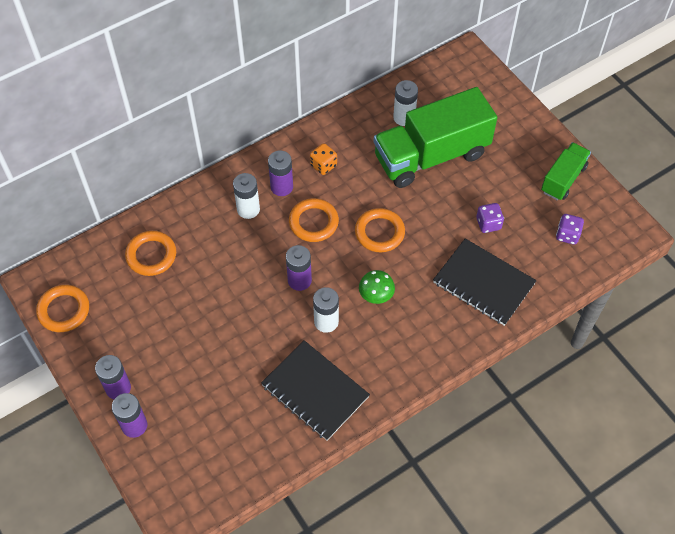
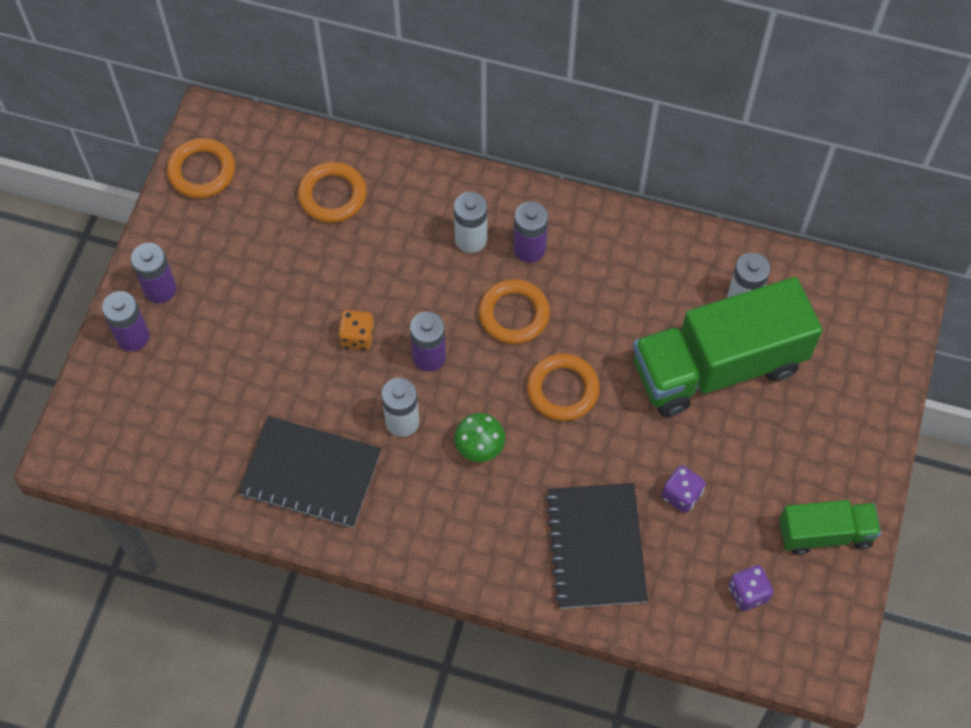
camera: 50 degrees right, 5 degrees up
black notebook [261,340,370,441] -> black notebook turned 75 degrees counterclockwise [238,416,381,528]
orange dice [310,143,337,175] -> orange dice moved to [338,310,374,351]
green truck [373,87,497,188] -> green truck turned 45 degrees counterclockwise [633,277,823,417]

